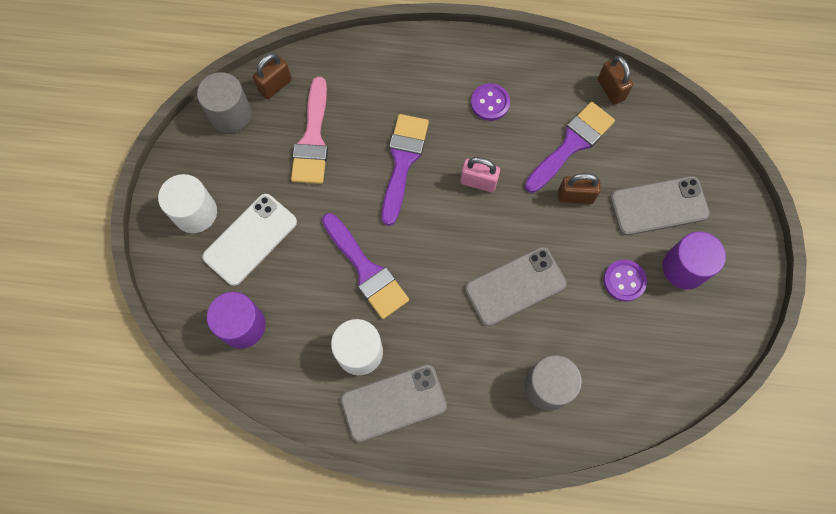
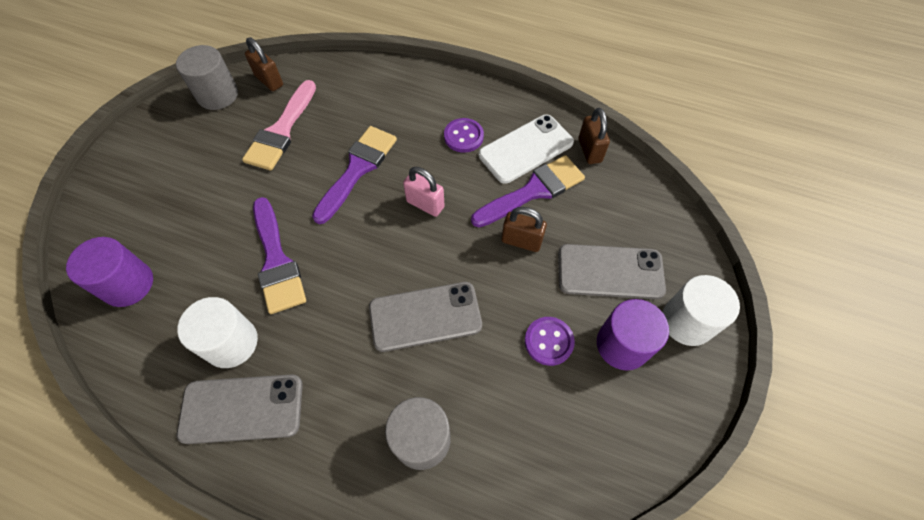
camera: 15 degrees right, 10 degrees down
white cylinder [158,174,217,233] -> white cylinder moved to [662,275,740,346]
white phone [202,194,297,286] -> white phone moved to [479,114,574,184]
brown padlock [253,53,292,99] -> brown padlock turned 75 degrees clockwise [245,37,283,91]

